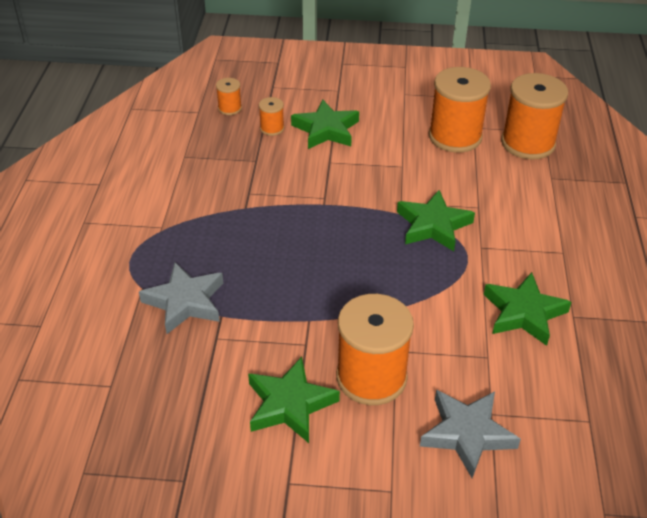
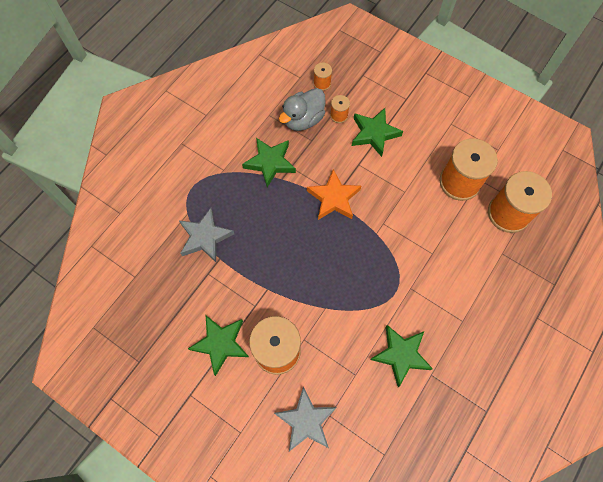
camera: 30 degrees right, 25 degrees up
green star [397,190,475,251] -> green star moved to [242,138,296,187]
none -> grey duck [279,88,326,131]
none -> orange star [307,169,361,220]

